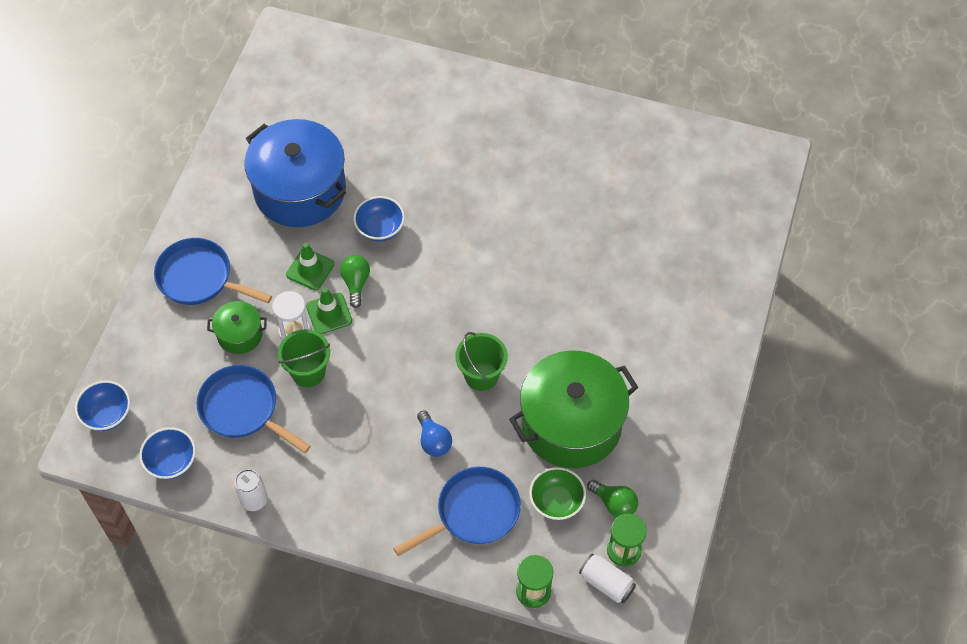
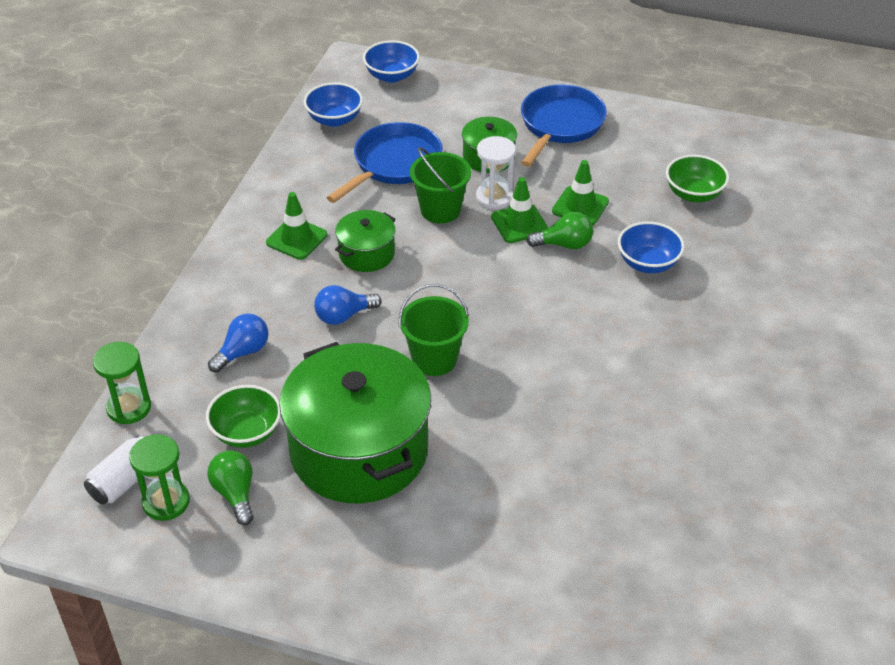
camera: 90 degrees right, 15 degrees down
white can [234,469,267,511] -> none
blue pot [244,119,346,227] -> green bowl [666,155,729,202]
blue pan [393,467,521,556] -> blue light bulb [208,313,269,373]
green light bulb [587,480,638,518] -> green light bulb turned 120 degrees clockwise [207,450,254,525]
none -> green traffic cone [266,192,327,260]
none -> green pot [335,210,396,272]

